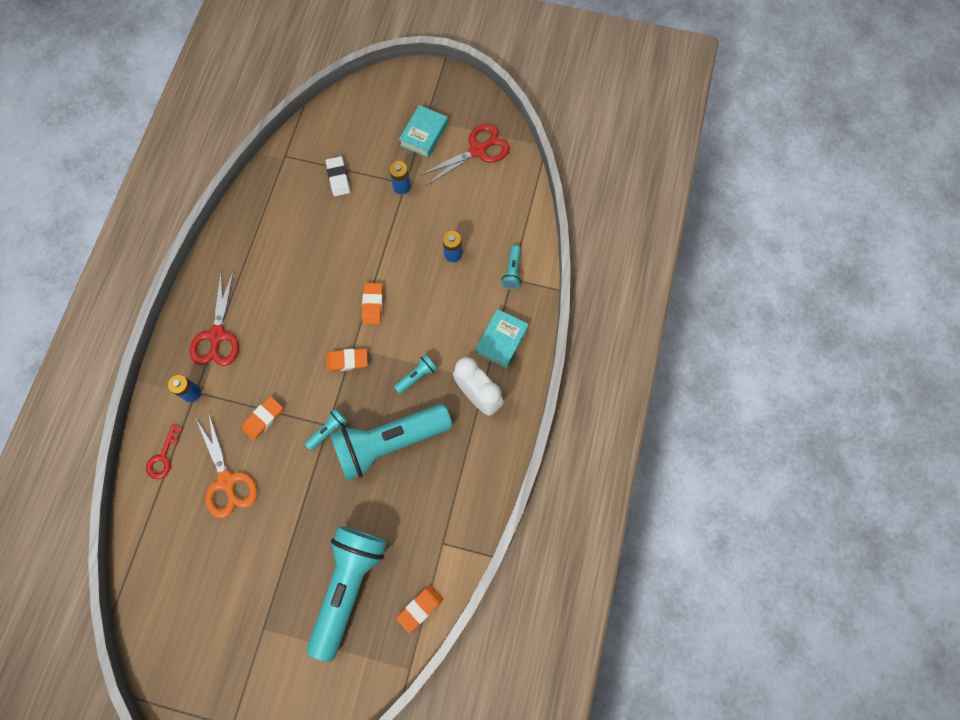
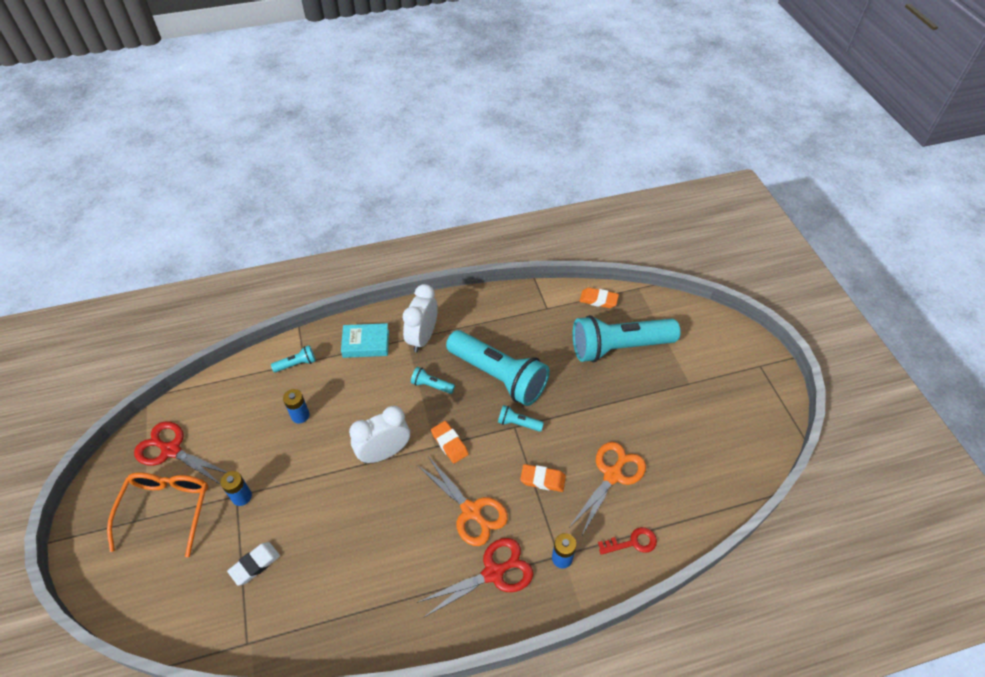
camera: 120 degrees left, 20 degrees down
orange eraser [362,283,383,324] -> white clock [349,406,410,463]
turquoise book [399,105,448,158] -> orange glasses [107,472,208,557]
none -> orange scissors [417,456,508,546]

